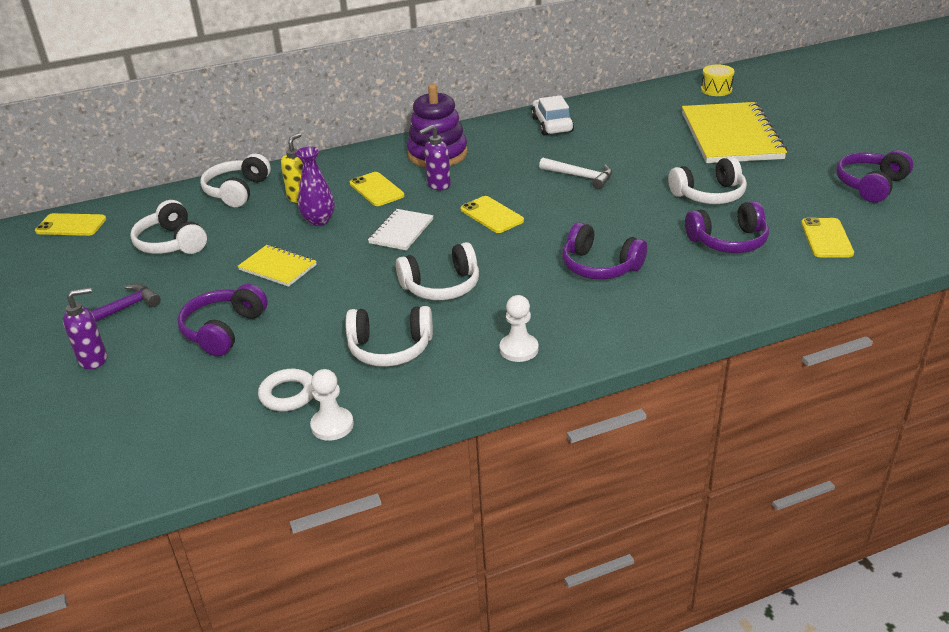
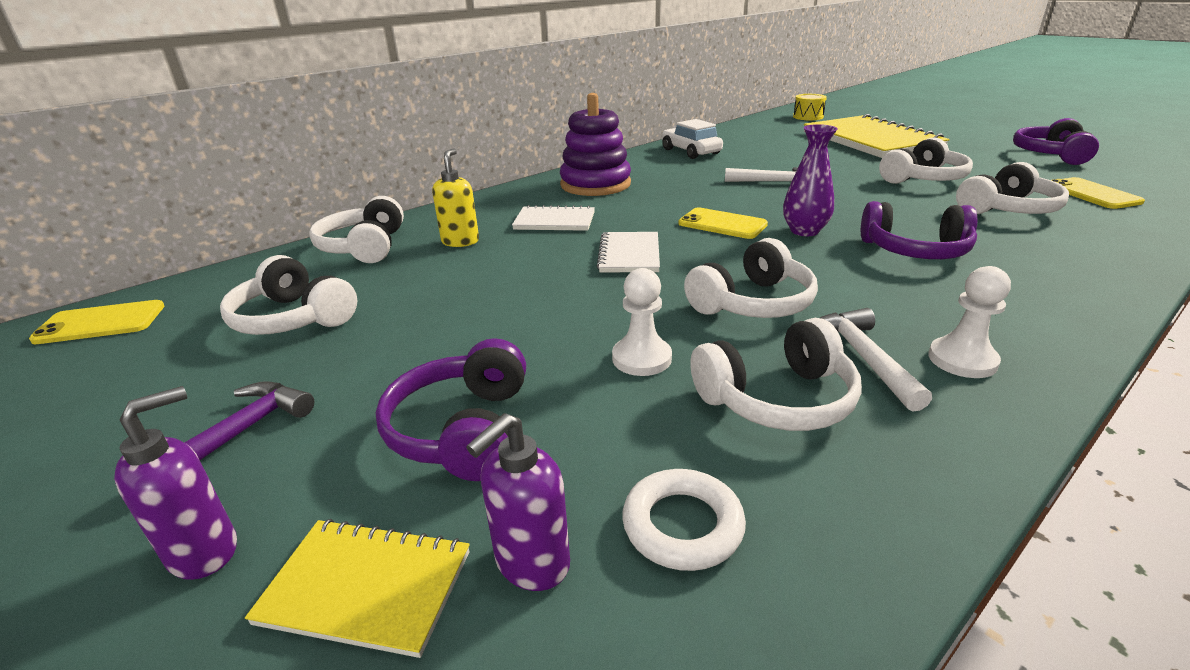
camera: 20 degrees left, 5 degrees down
yellow notebook [238,245,317,287] -> yellow notebook moved to [245,519,470,658]
purple vase [296,147,335,226] -> purple vase moved to [783,124,838,236]
white pawn [310,369,354,441] -> white pawn moved to [612,268,672,376]
yellow phone [350,172,405,206] -> white notebook [512,205,595,231]
purple soap dispenser [419,125,451,190] -> purple soap dispenser moved to [466,413,570,591]
purple headphones [685,201,769,253] -> white headphones [956,162,1069,214]
none -> white hammer [820,308,932,412]

